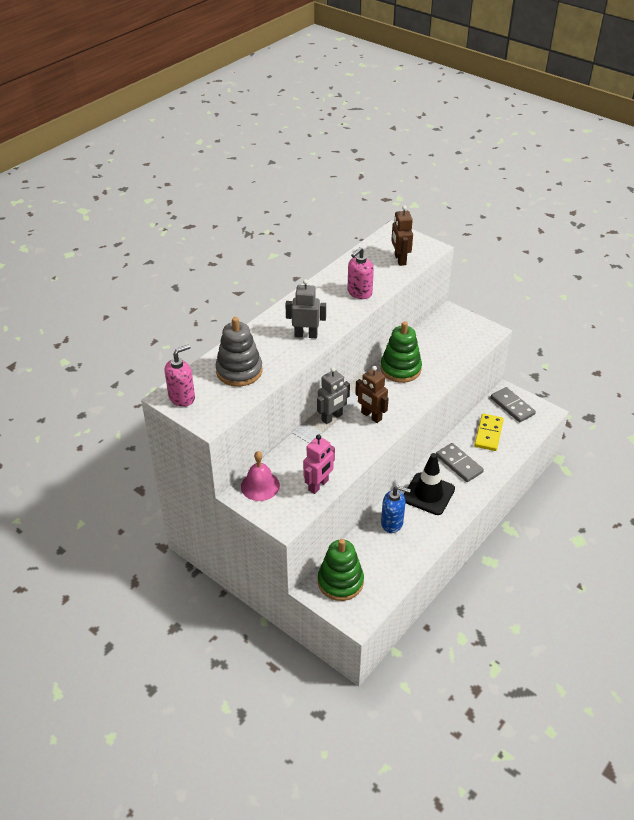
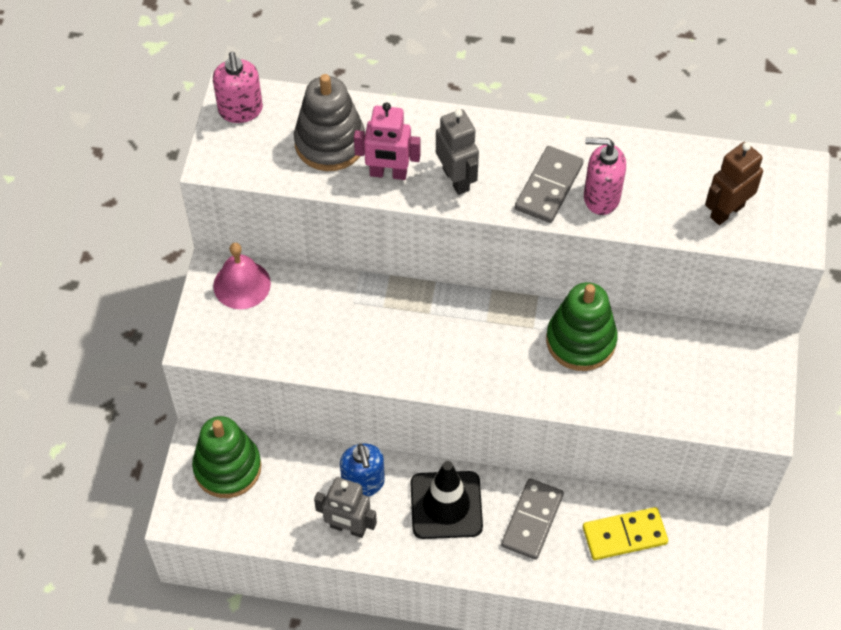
camera: 60 degrees right, 15 degrees up
pink soap dispenser [165,344,195,407] -> pink soap dispenser turned 60 degrees clockwise [213,52,263,123]
pink robot [303,435,335,494] -> pink robot moved to [354,102,420,180]
grey robot [317,367,350,424] -> grey robot moved to [314,477,377,538]
brown robot [355,366,389,423] -> none
grey domino [491,387,536,422] -> grey domino moved to [515,146,584,223]

